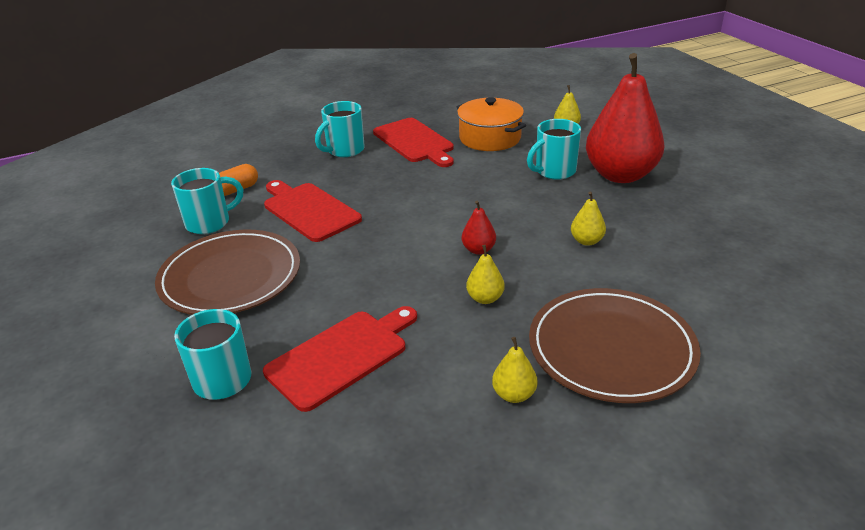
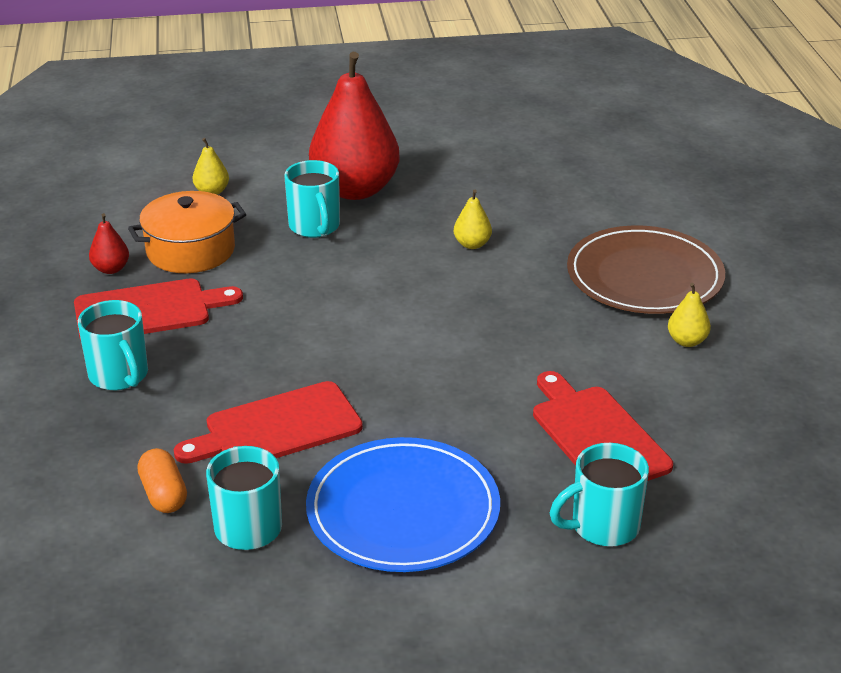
camera: 75 degrees left, 0 degrees up
brown plate [155,230,300,315] -> blue plate [306,437,500,572]
red pear [462,201,496,255] -> red pear moved to [89,213,129,274]
yellow pear [466,245,505,304] -> none

